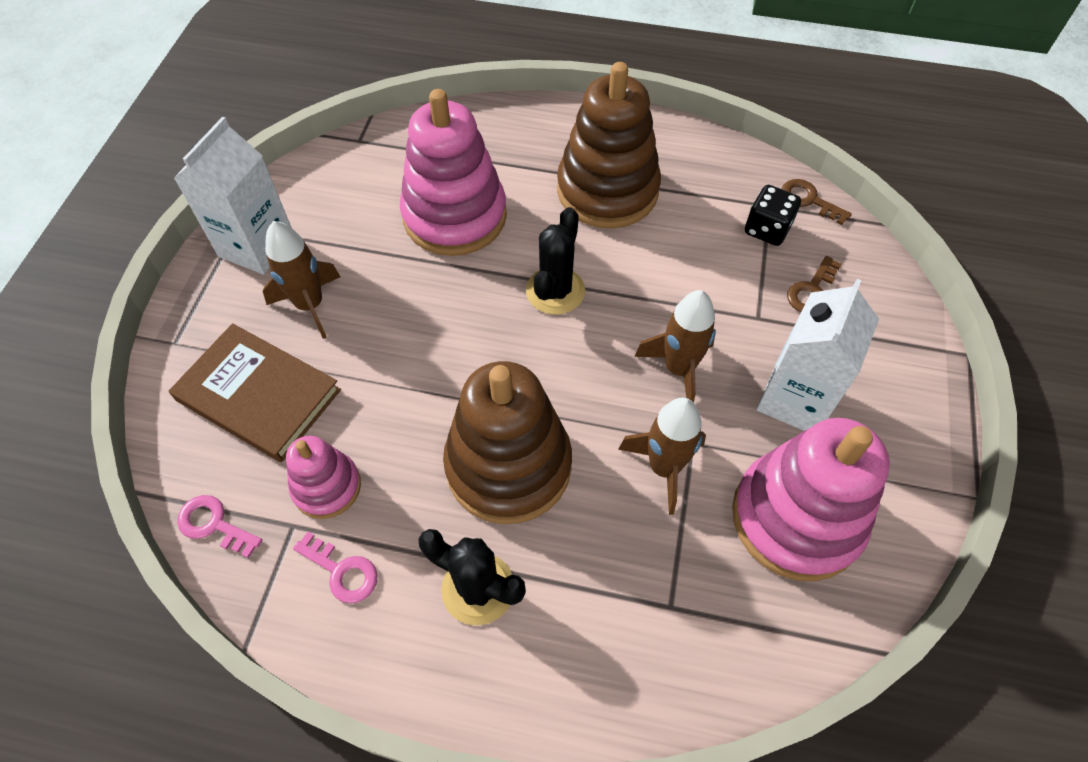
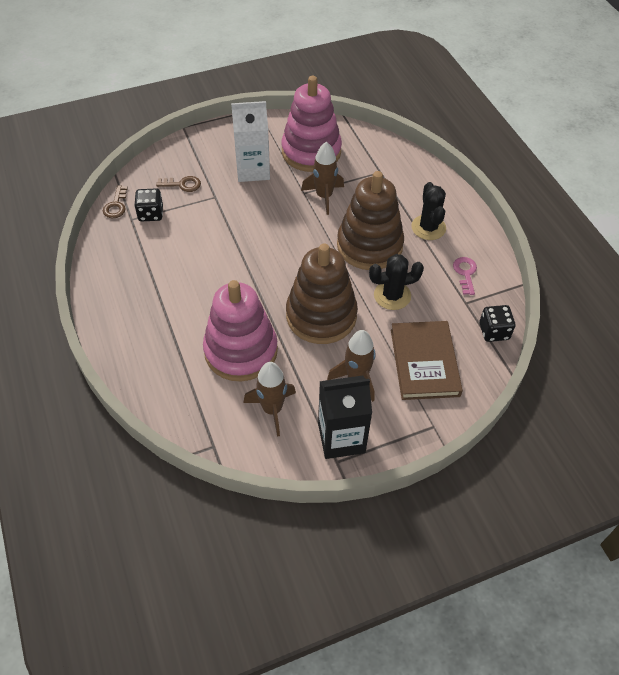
camera: 125 degrees left, 5 degrees down
white carton [174,116,292,275] -> black carton [318,375,372,459]
pink key [177,495,262,558] -> black dice [479,305,515,342]
pink stacking toy [286,436,361,519] -> none
black cactus [526,207,585,315] -> black cactus moved to [369,254,424,310]
brown stacking toy [557,62,661,228] -> brown stacking toy moved to [286,243,358,344]
brown rocket [634,290,716,402] -> brown rocket moved to [244,362,296,437]

